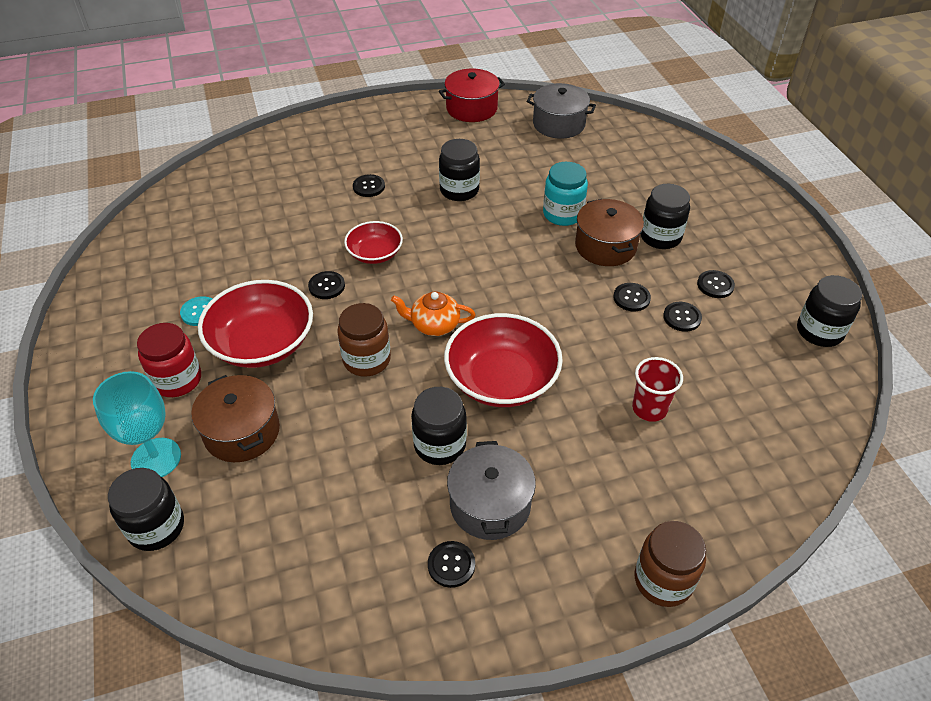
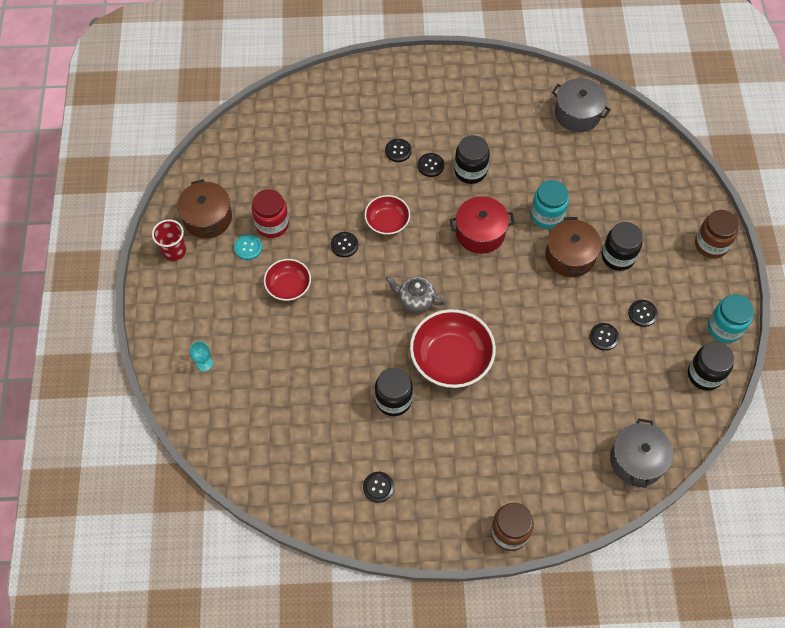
camera: 15 degrees right, 15 degrees up
turquoise goblet [93,371,181,477] -> turquoise goblet [190,341,213,371], size x0.49
black jar [108,468,184,551] -> none
red jar [137,323,201,397] -> red jar moved to [252,189,289,238]
brown pot [191,375,280,462] -> brown pot moved to [177,179,232,238]
red bowl [198,280,313,368] -> red bowl [264,259,311,301], size x0.58
brown jar [337,303,391,377] -> brown jar moved to [695,210,739,259]
orange teapot [391,292,476,336] -> grey teapot [386,276,446,312]
red pot [439,68,505,122] -> red pot moved to [450,196,515,254]
grey pot [447,441,536,540] -> grey pot moved to [610,418,673,488]
black button [613,283,651,311] -> black button moved to [418,153,444,177]
red cup [632,357,683,422] -> red cup moved to [152,219,186,261]
none -> turquoise jar [708,294,754,343]

